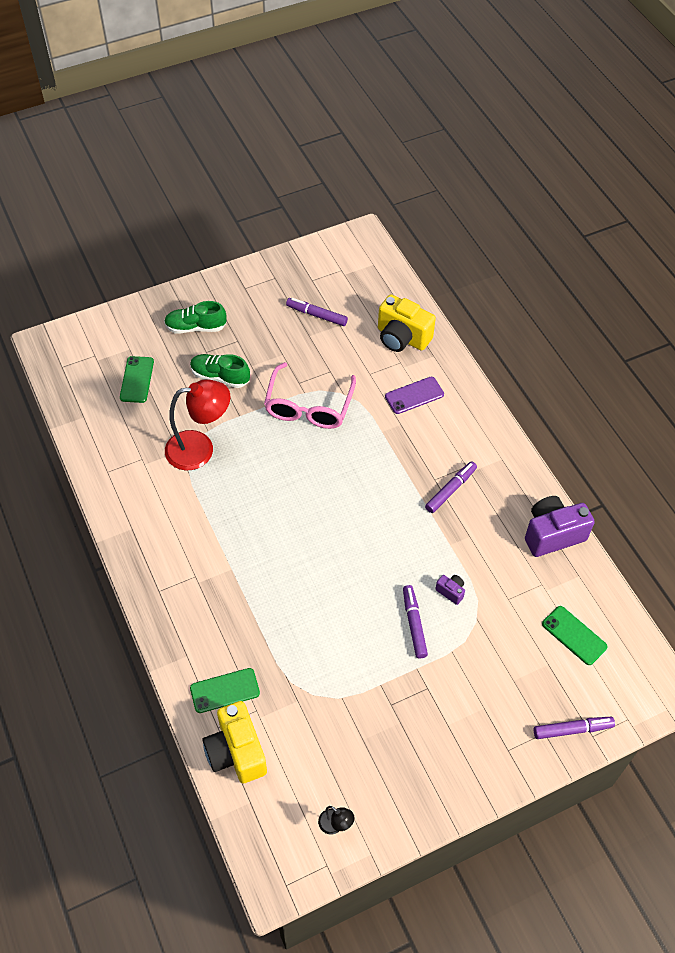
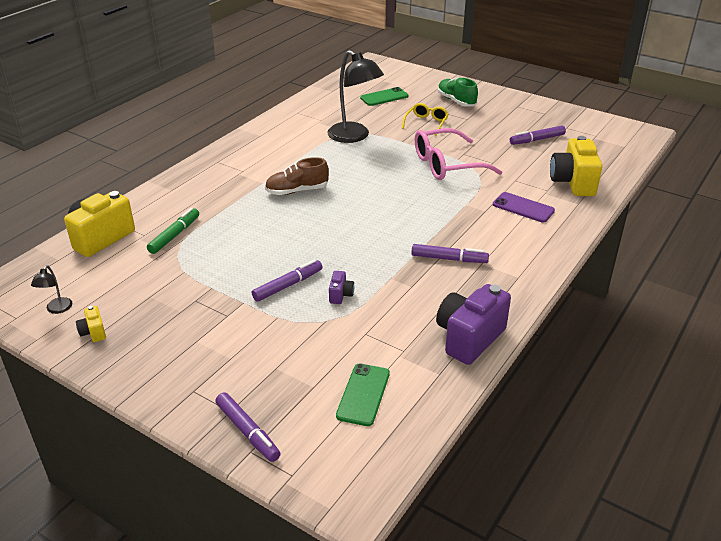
camera: 60 degrees right, 20 degrees down
red lamp [165,379,230,470] -> black lamp [327,50,384,143]
green shoe [190,354,250,388] -> yellow glasses [402,103,449,136]
green phone [190,668,260,713] -> none
purple marker [286,298,348,326] -> purple marker turned 105 degrees counterclockwise [510,125,566,145]
purple camera [525,496,595,557] -> purple camera turned 90 degrees counterclockwise [436,284,511,365]
none -> yellow camera [76,306,106,342]
none -> green marker [147,208,199,254]
none -> brown shoe [265,157,329,195]

